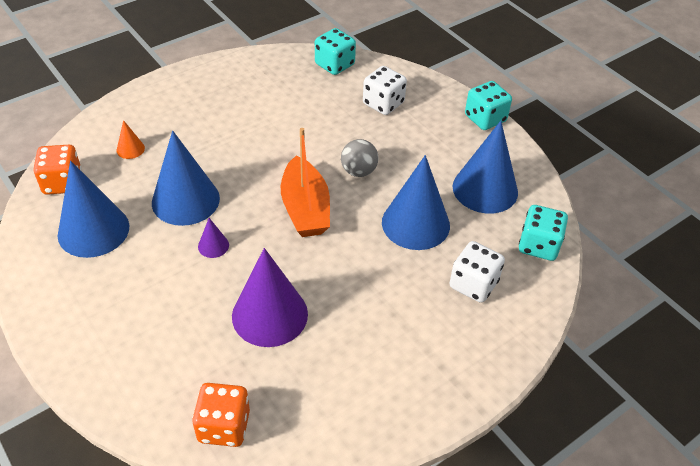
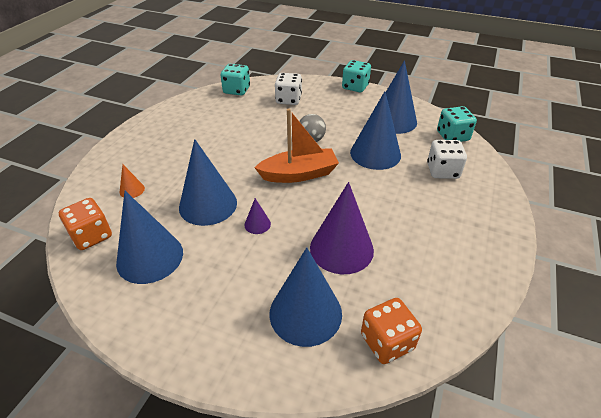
camera: 30 degrees left, 5 degrees down
orange boat [281,128,330,237] -> orange boat turned 60 degrees counterclockwise [254,109,339,183]
none -> blue cone [269,247,342,347]

